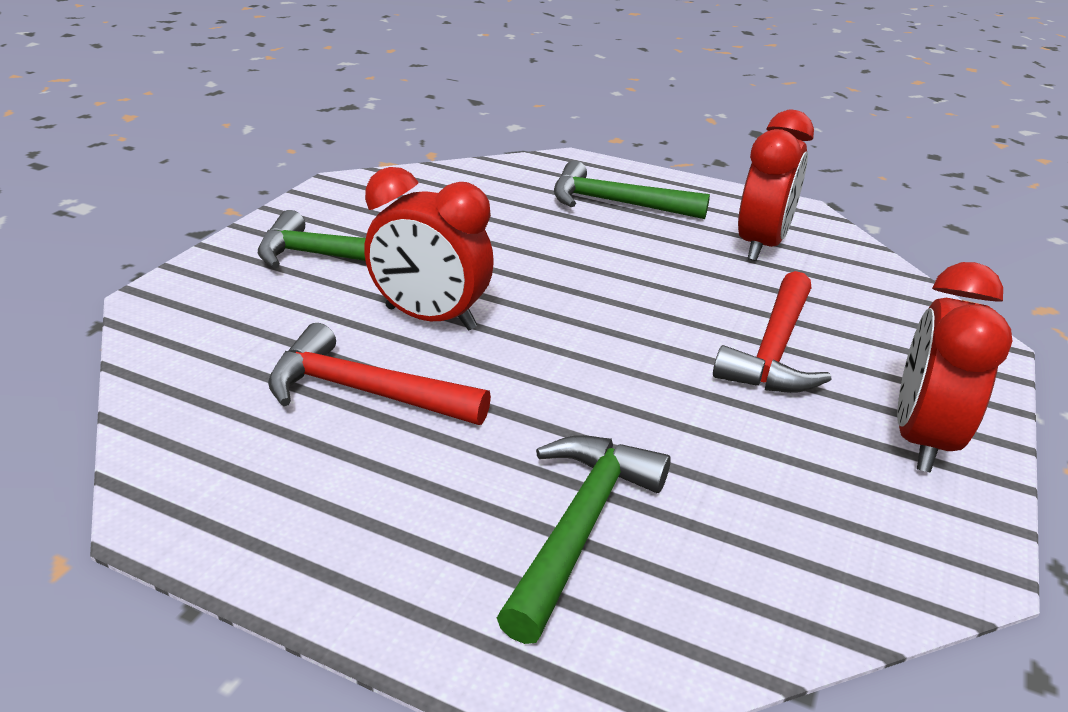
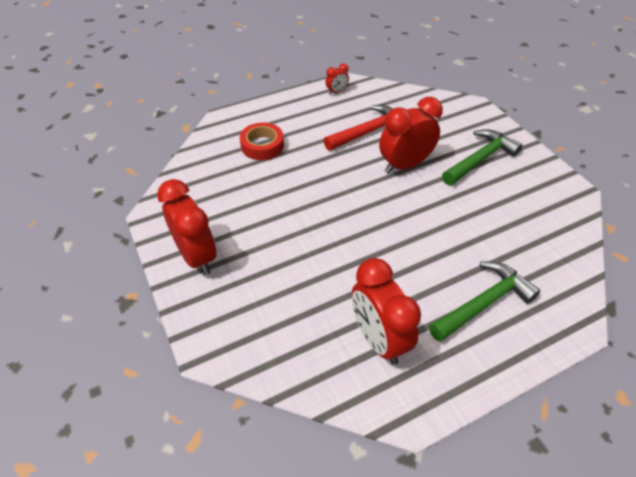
camera: 130 degrees right, 15 degrees up
green hammer [497,435,671,644] -> red tape [240,122,284,160]
red hammer [713,271,832,393] -> none
none -> red clock [326,63,349,95]

